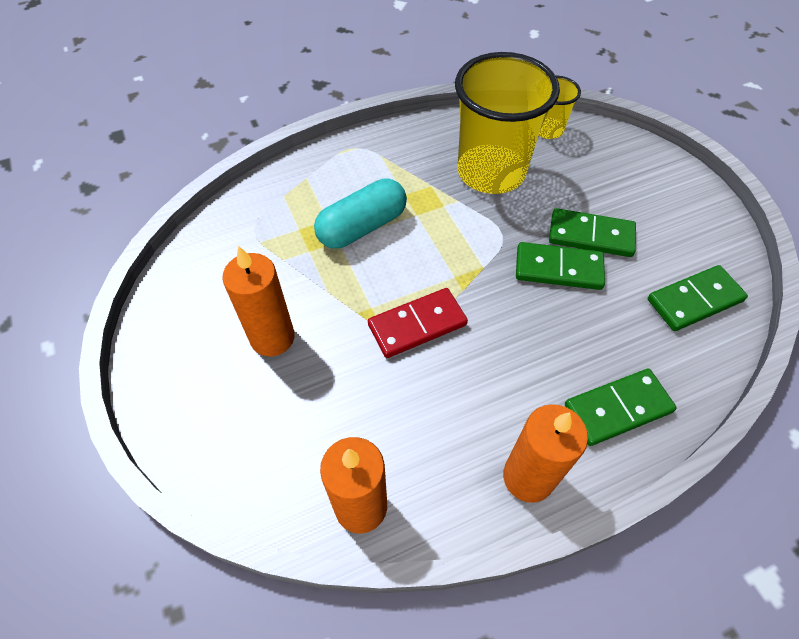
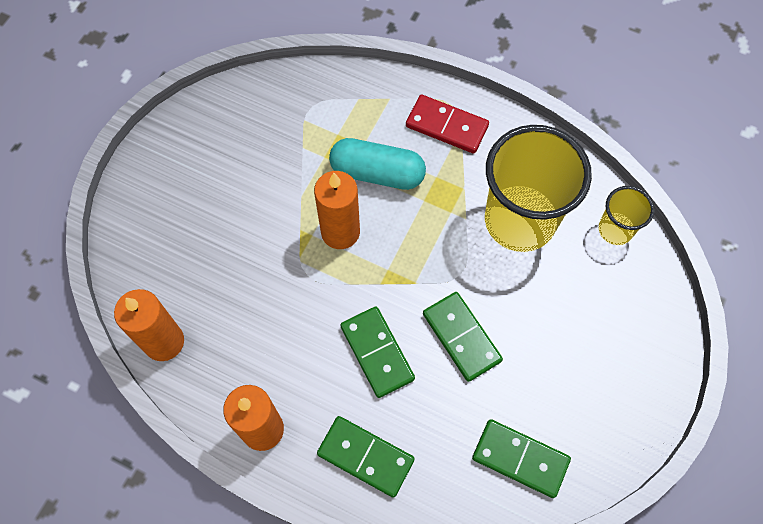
camera: 50 degrees right, 10 degrees up
orange candle [222,245,295,356] -> orange candle moved to [314,171,360,249]
red domino [368,288,468,358] -> red domino moved to [406,95,489,154]
green domino [549,208,636,257] -> green domino moved to [340,306,415,398]

